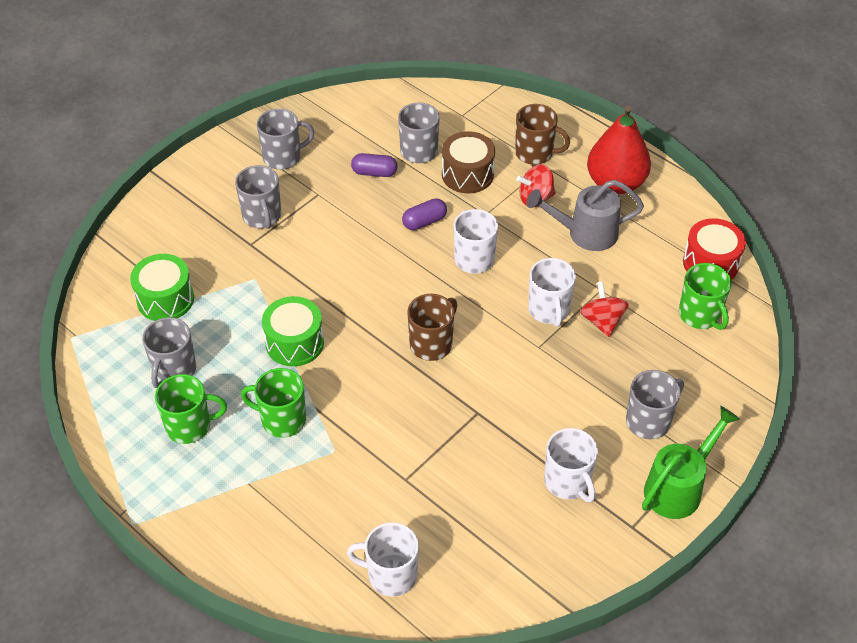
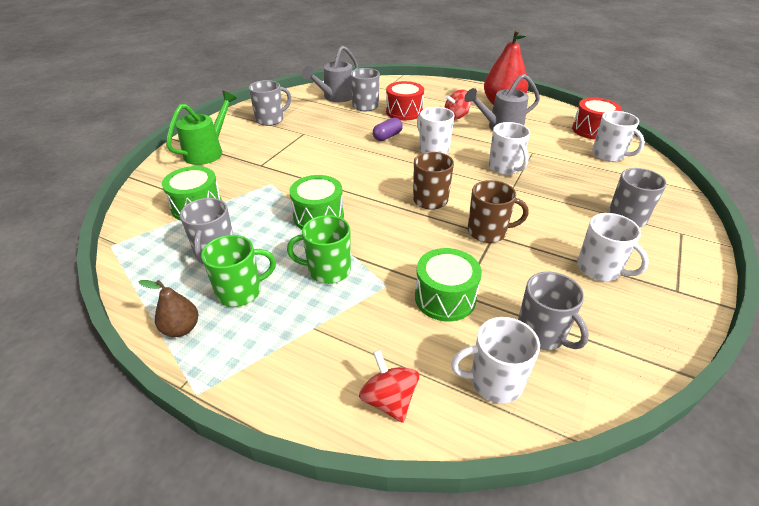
camera: 15 degrees left, 10 degrees down
grey mug [235,165,281,229] -> grey mug moved to [518,272,589,350]
purple capsule [351,153,397,177] -> none
brown drum [442,131,495,193] -> red drum [386,81,424,120]
brown mug [515,104,570,165] -> brown mug moved to [468,180,528,243]
red spinning top [580,281,629,337] -> red spinning top moved to [359,350,419,423]
green watering can [642,406,740,519] -> green watering can moved to [166,91,237,165]
green mug [679,263,732,330] -> white mug [592,111,645,162]
none -> brown pear [138,280,199,337]
none -> grey watering can [302,46,358,102]
none -> green drum [415,248,482,321]

